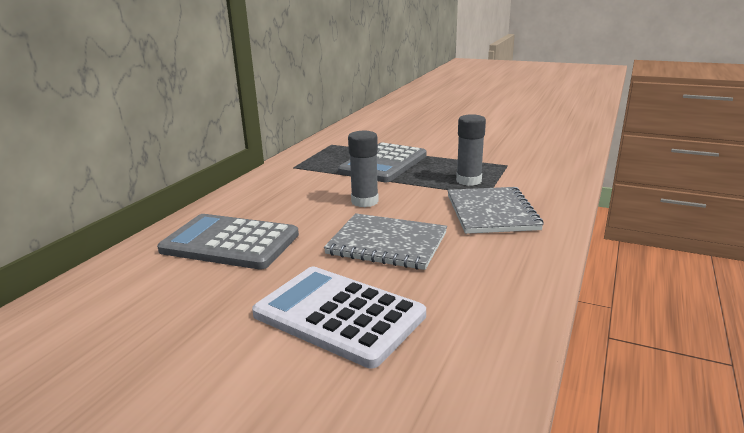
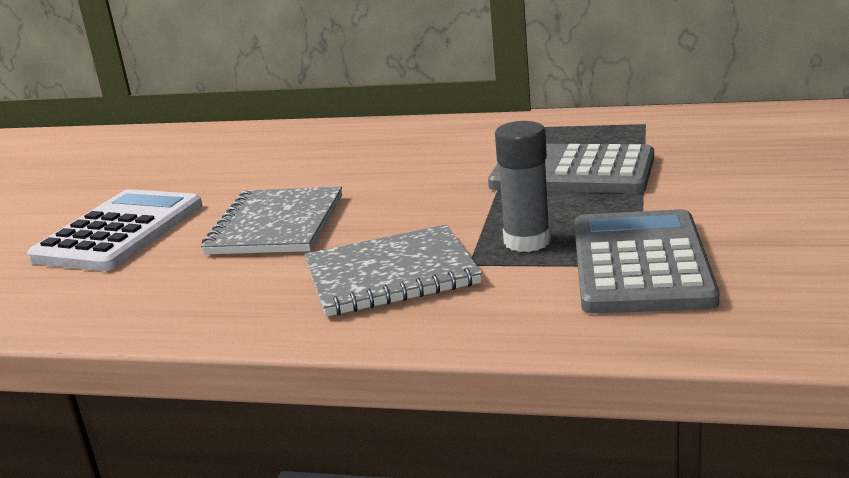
camera: 80 degrees right, 0 degrees up
grey calculator [157,214,299,269] -> grey calculator moved to [574,209,719,314]
grey glue stick [348,131,379,207] -> none

